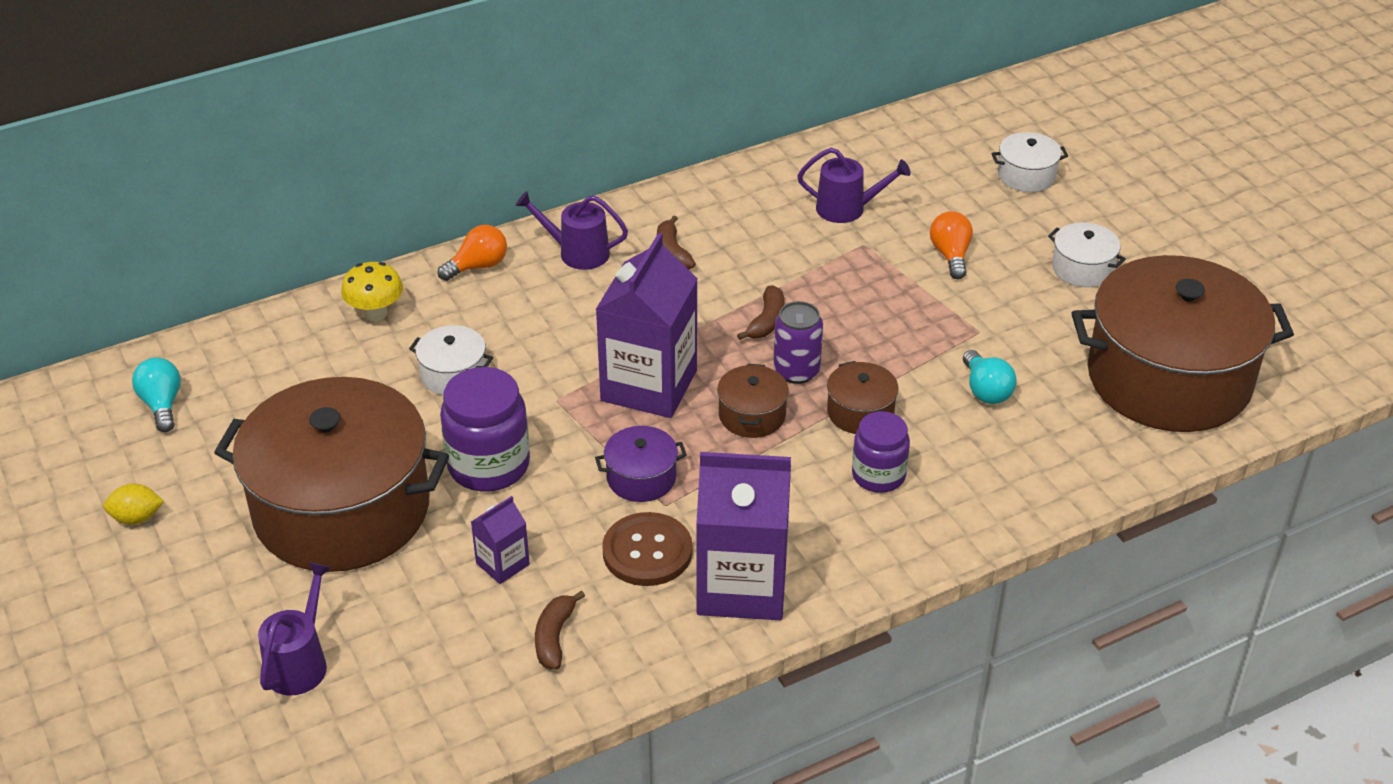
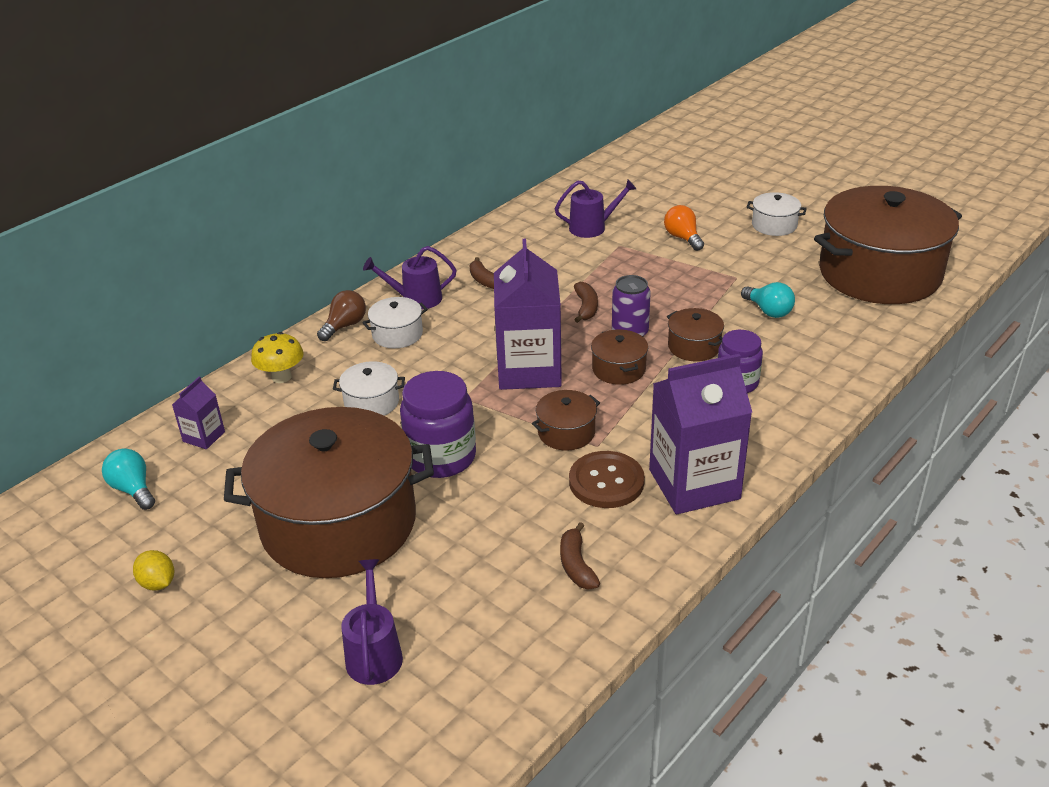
camera: 20 degrees left, 5 degrees down
yellow lemon [103,484,164,525] -> yellow lemon turned 75 degrees clockwise [133,550,174,591]
orange light bulb [438,225,507,281] -> brown light bulb [317,290,366,341]
purple carton [471,496,530,584] -> purple carton moved to [172,376,225,449]
purple pot [595,426,687,502] -> brown pot [532,390,600,450]
white pot [991,132,1068,192] -> white pot moved to [362,297,428,348]

